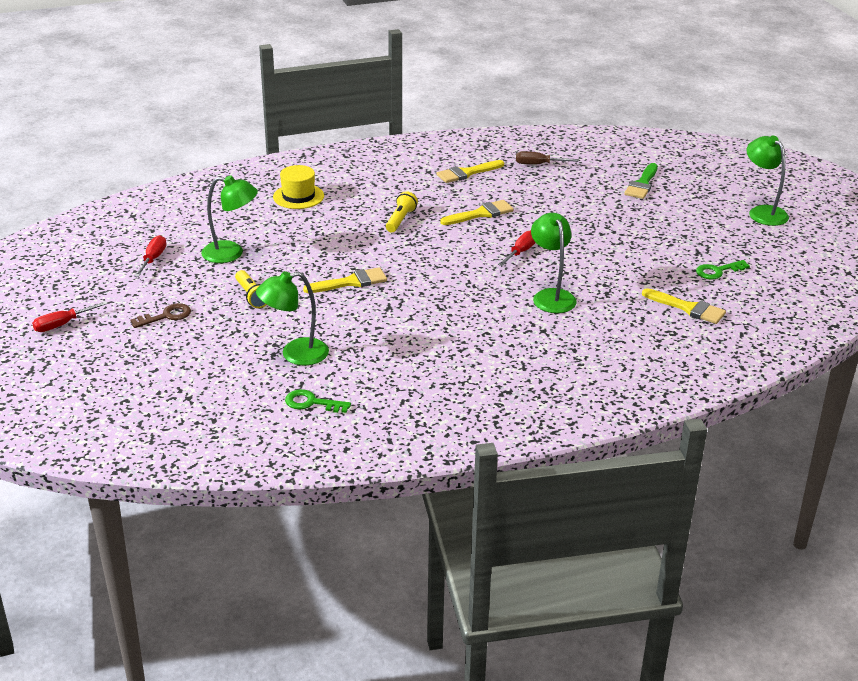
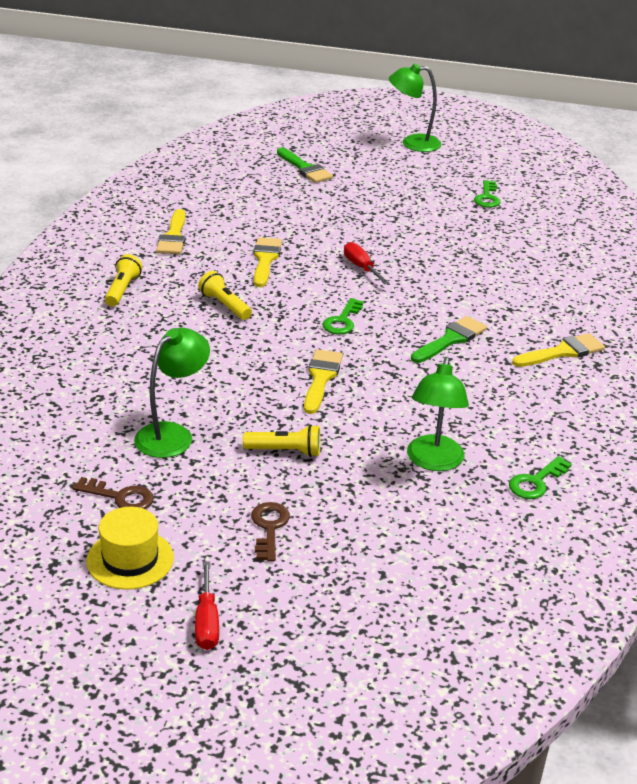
camera: 60 degrees left, 0 degrees up
red screwdriver [134,235,167,277] -> brown key [73,477,154,509]
yellow hat [273,165,324,209] -> yellow hat moved to [86,507,174,590]
brown screwdriver [516,151,579,164] -> none
green lamp [531,213,577,313] -> none
yellow brush [642,288,726,324] -> yellow brush moved to [512,333,605,367]
none -> yellow flashlight [105,254,142,306]
none -> green key [323,298,364,334]
none -> green brush [411,316,487,363]

